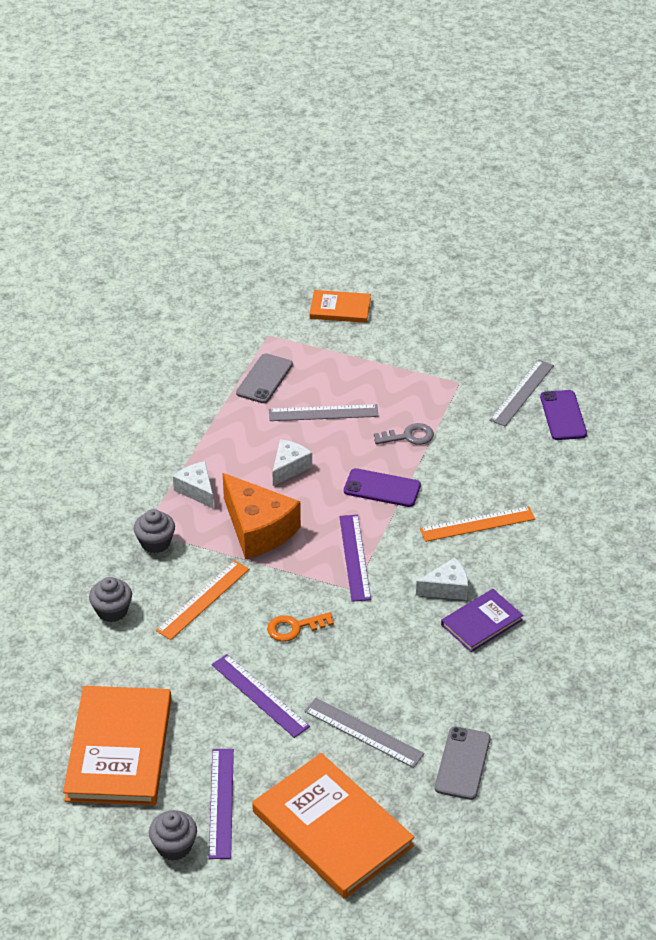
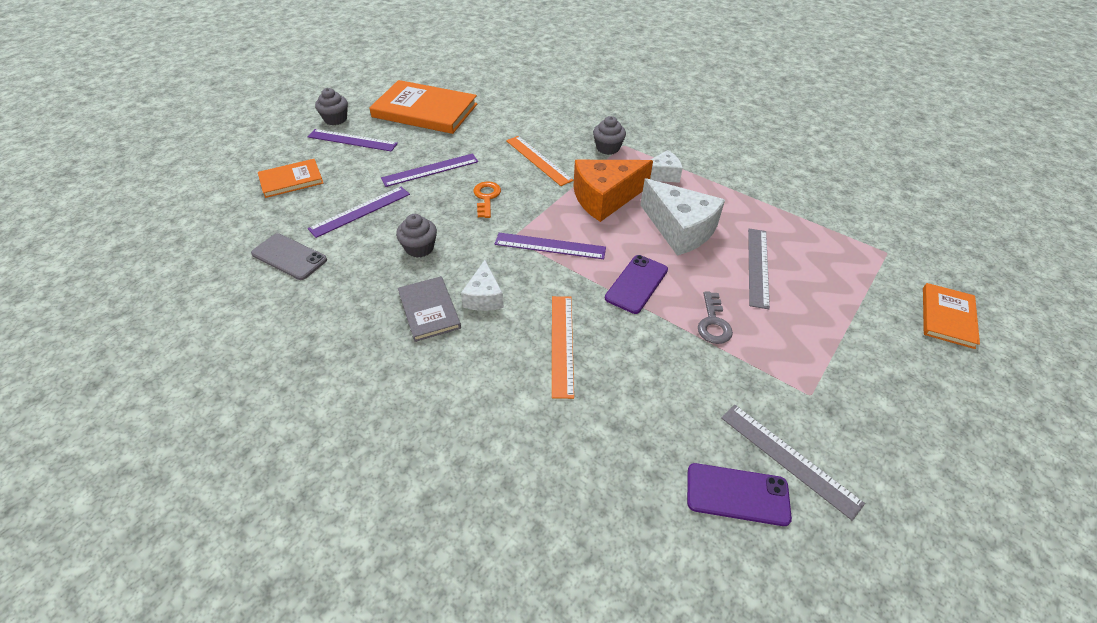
camera: 105 degrees right, 5 degrees up
grey cupcake [89,577,132,622] -> grey cupcake moved to [396,214,437,258]
grey phone [236,353,293,403] -> none
orange book [252,753,414,899] -> orange book [258,159,323,198], size x0.55
white cheese [272,439,312,486] -> white cheese [640,178,725,256], size x1.79
grey ruler [304,698,424,768] -> purple ruler [308,187,410,238]
purple book [441,589,523,652] -> grey book [398,276,461,342]

